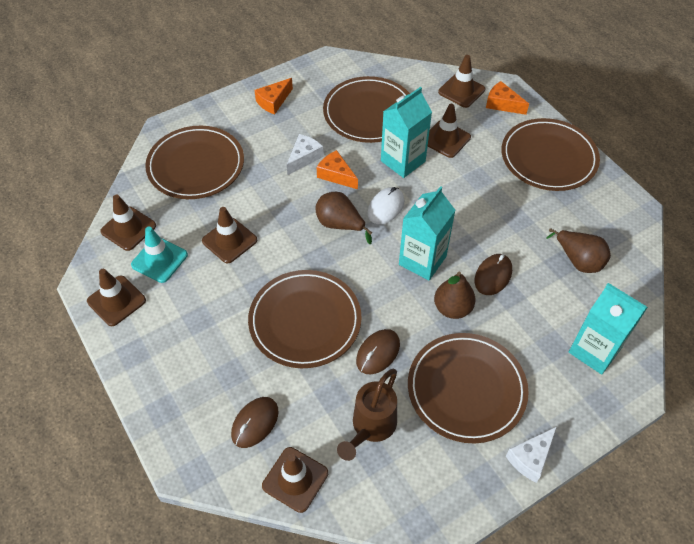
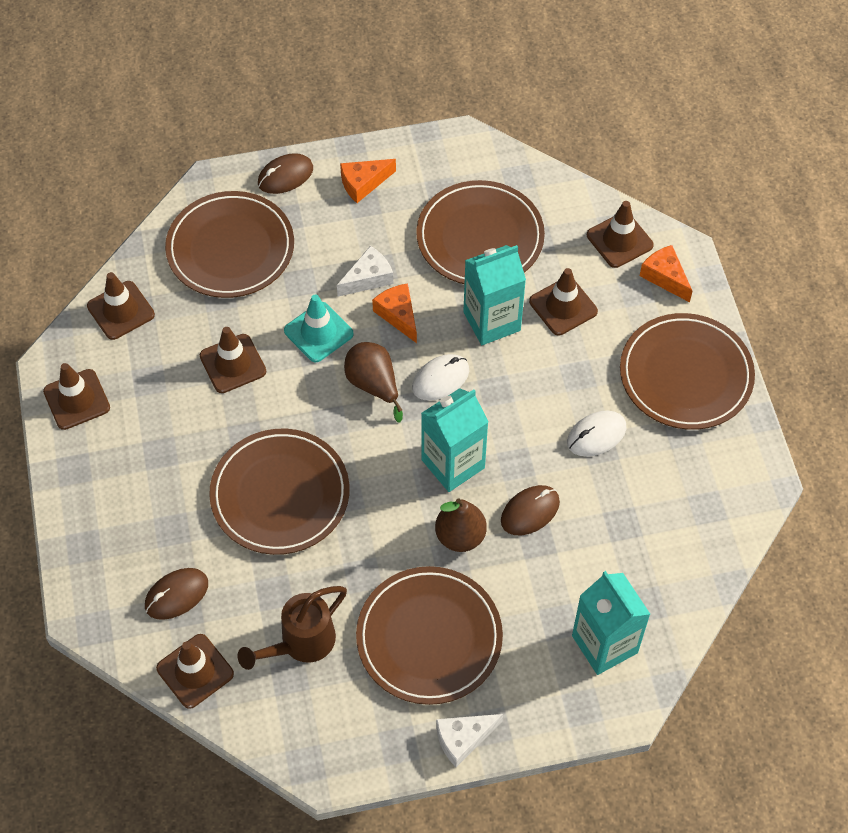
camera: 20 degrees right, 5 degrees up
turquoise traffic cone [131,227,188,283] -> turquoise traffic cone moved to [284,295,354,362]
brown mouse [356,329,400,374] -> brown mouse moved to [258,153,313,194]
brown pear [546,228,611,273] -> none
none -> white mouse [567,411,626,457]

